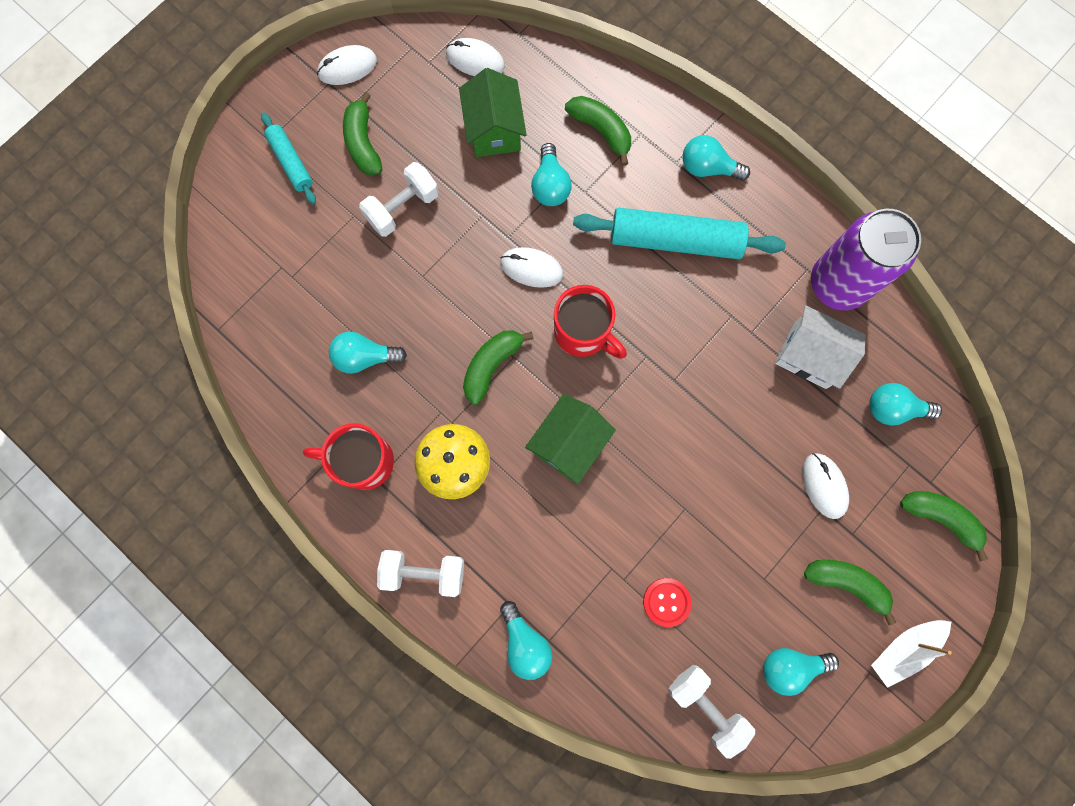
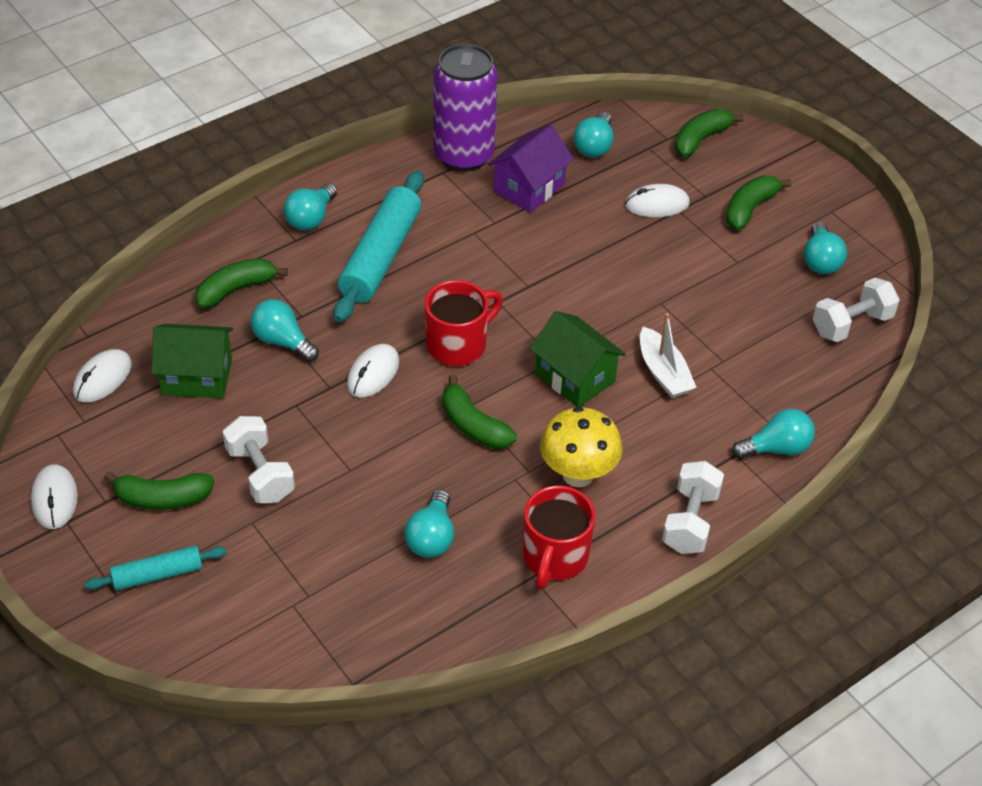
camera: 80 degrees left, 30 degrees down
turquoise light bulb [531,143,572,206] -> turquoise light bulb turned 150 degrees counterclockwise [251,299,319,362]
red button [643,578,692,627] -> none
white house [775,305,865,389] -> purple house [488,125,574,213]
white boat [871,620,952,688] -> white boat moved to [640,313,697,398]

